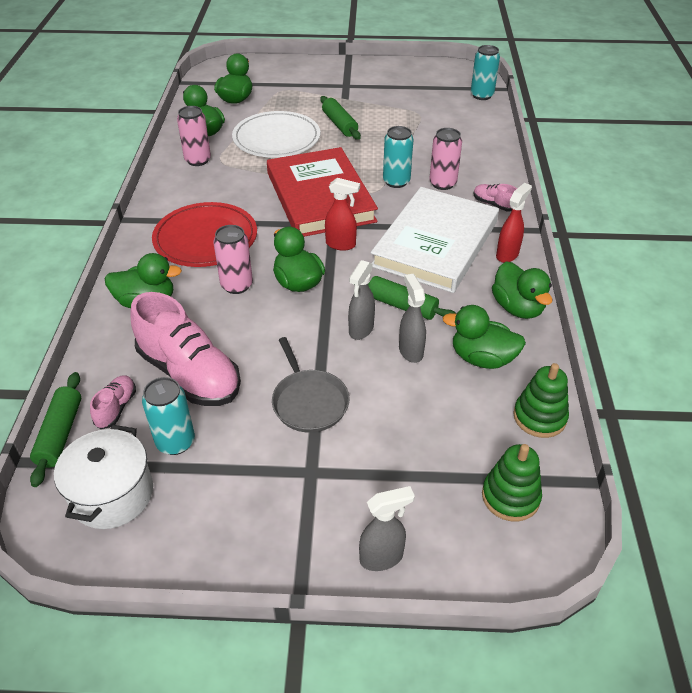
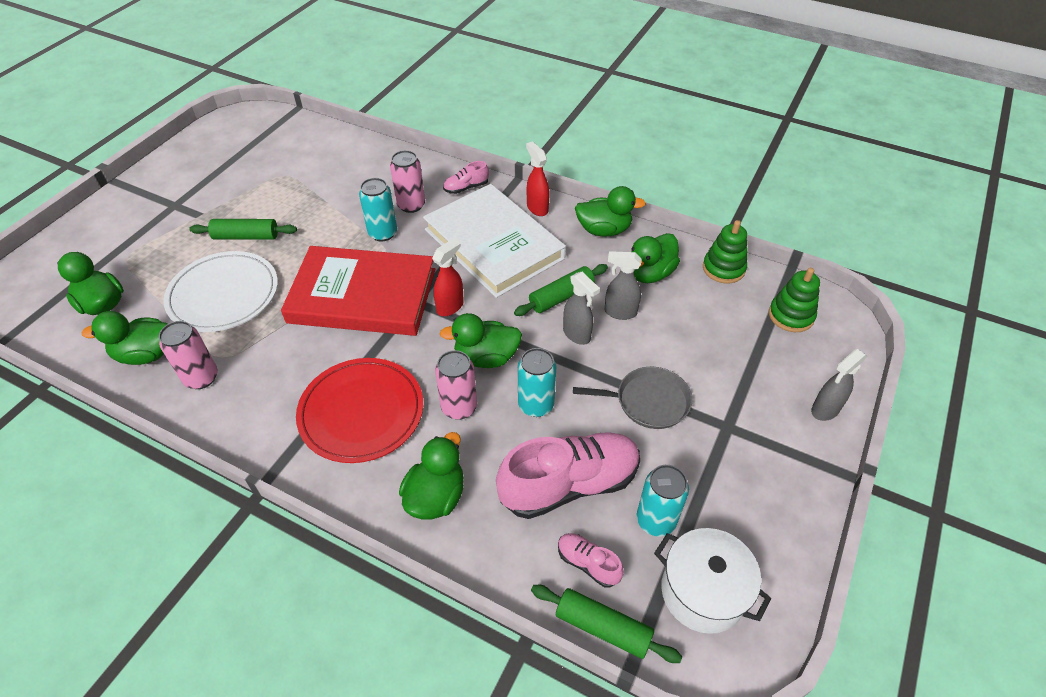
camera: 65 degrees left, 5 degrees up
grey spray bottle [359,486,415,571] -> grey spray bottle turned 135 degrees counterclockwise [811,349,867,421]
turquoise can [471,45,500,100] -> turquoise can moved to [518,348,557,417]

